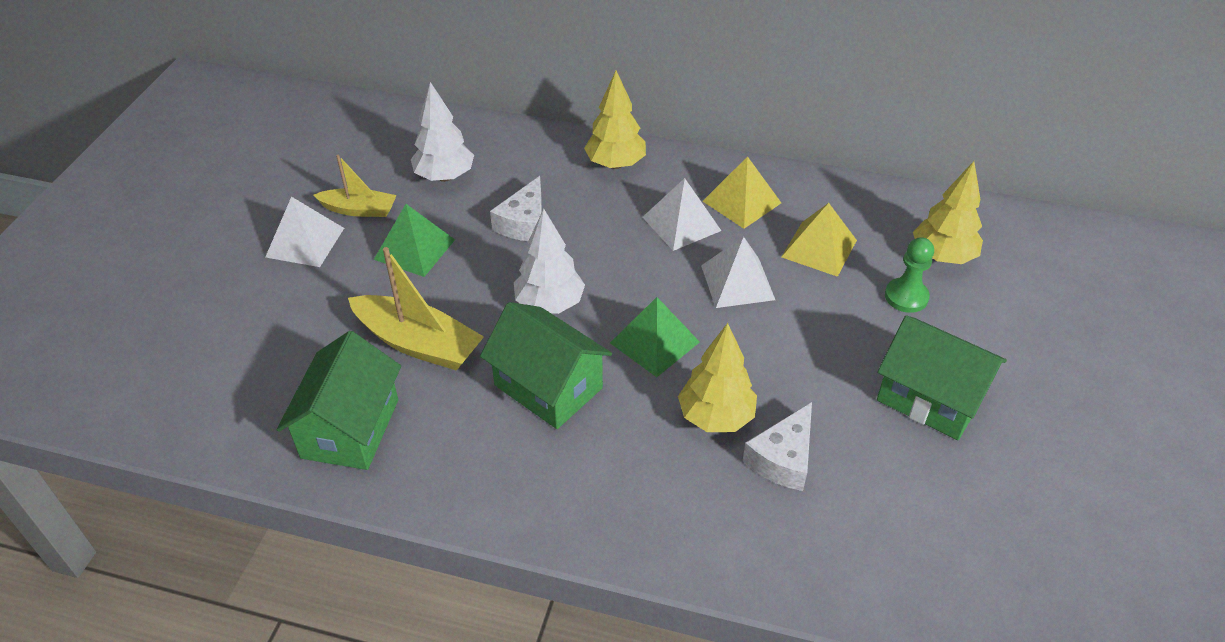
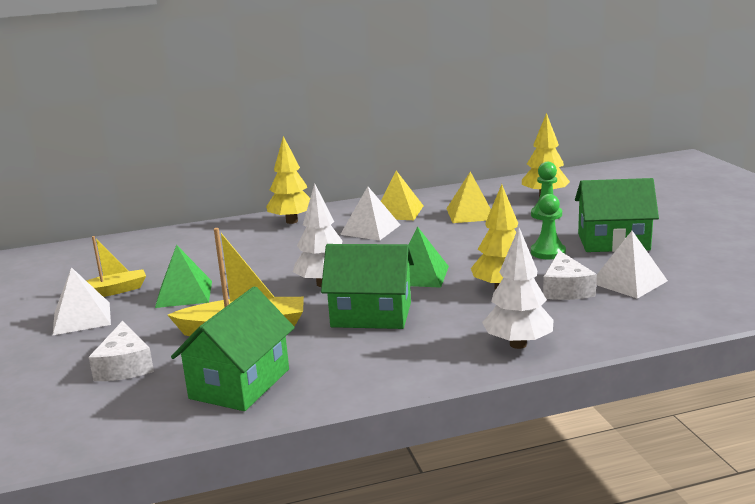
camera: 30 degrees left, 25 degrees down
green house [277,331,401,470] -> green house turned 45 degrees clockwise [171,286,295,411]
white tree [411,82,474,182] -> white tree moved to [482,228,554,349]
white cheese [490,176,542,241] -> white cheese moved to [88,321,154,381]
white pyramid [701,237,775,308] -> white pyramid moved to [596,231,668,299]
none -> green pawn [531,194,566,260]

